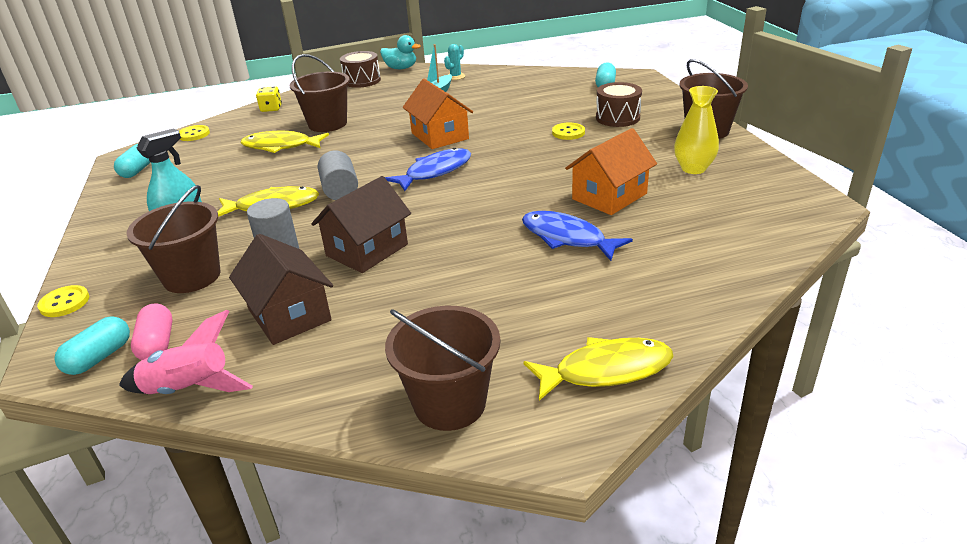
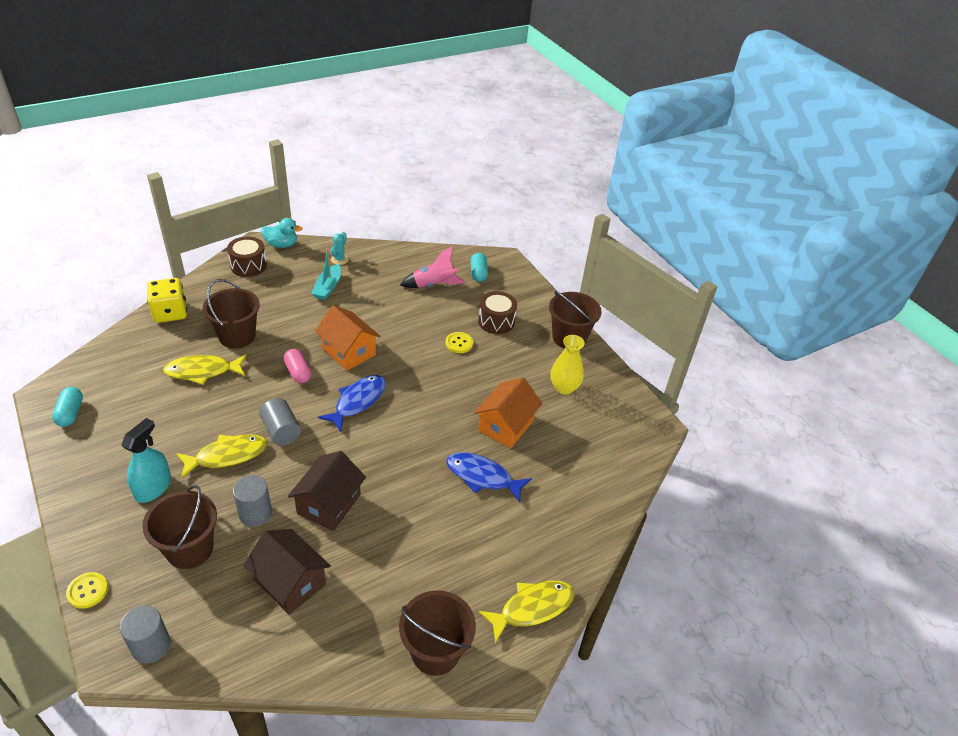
camera: 20 degrees left, 10 degrees up
turquoise capsule [54,316,130,375] -> grey cylinder [120,605,170,663]
pink rocket [119,310,253,394] -> pink rocket moved to [400,246,465,288]
pink capsule [131,303,173,360] -> pink capsule moved to [284,349,312,383]
yellow button [179,125,210,141] -> none
yellow dice [256,86,282,112] -> yellow dice [147,278,187,323], size x1.70

